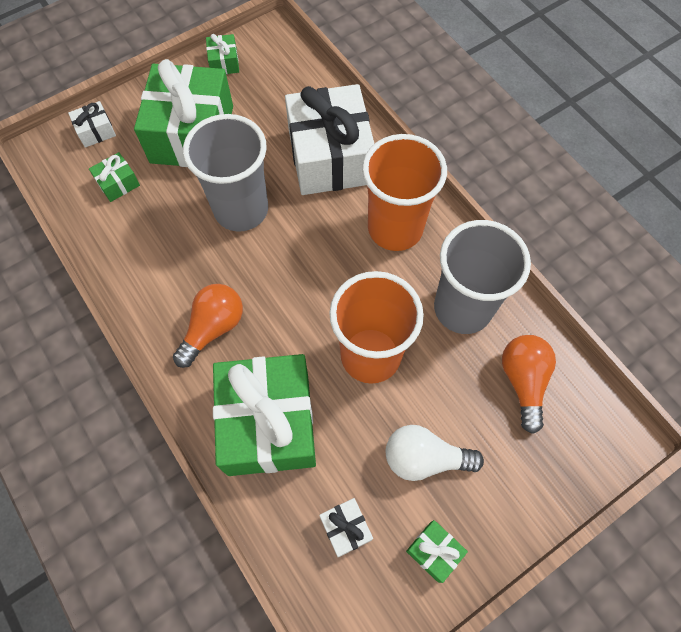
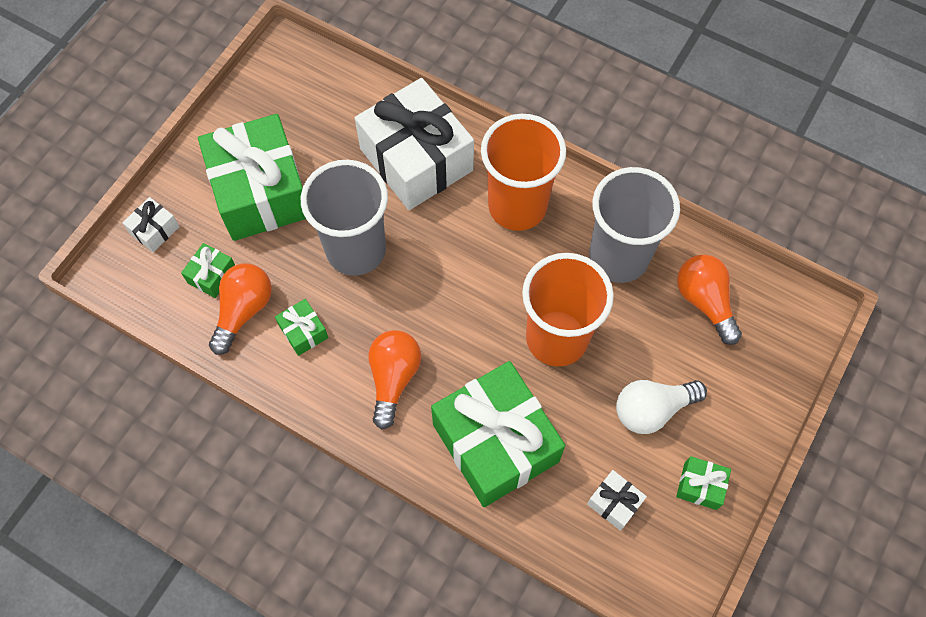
camera: 25 degrees left, 0 degrees up
green gift [206,34,239,74] -> green gift moved to [275,299,328,356]
none -> orange light bulb [209,263,272,355]

